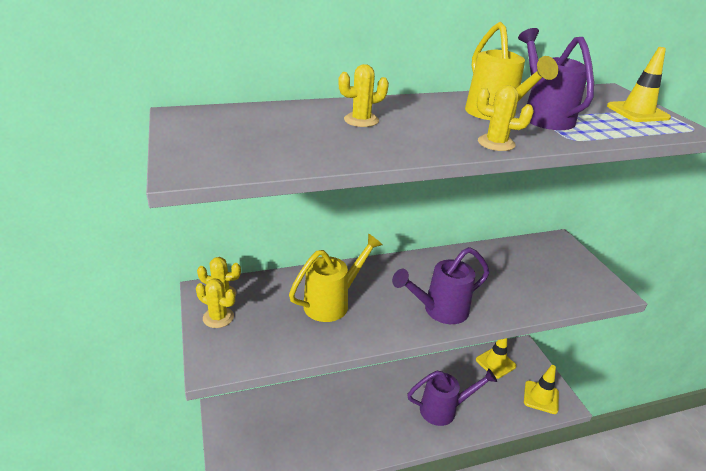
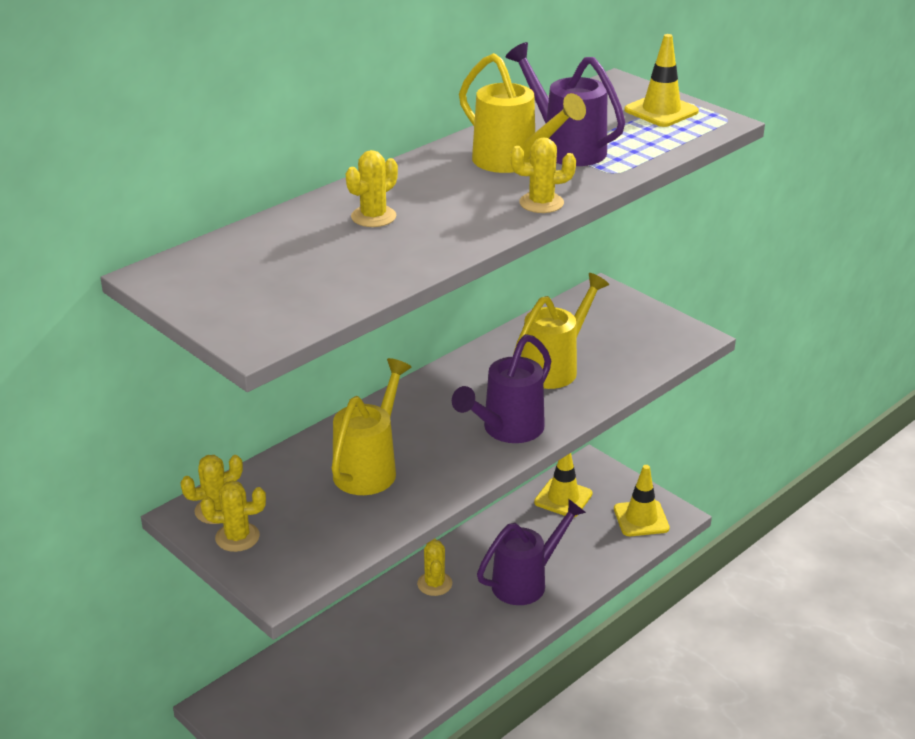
camera: 25 degrees left, 0 degrees up
none -> yellow cactus [417,539,452,596]
none -> yellow watering can [513,273,609,389]

